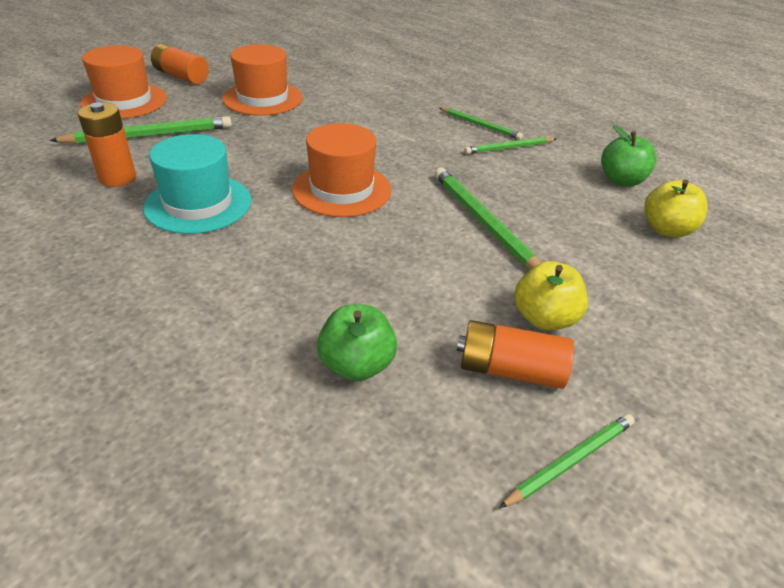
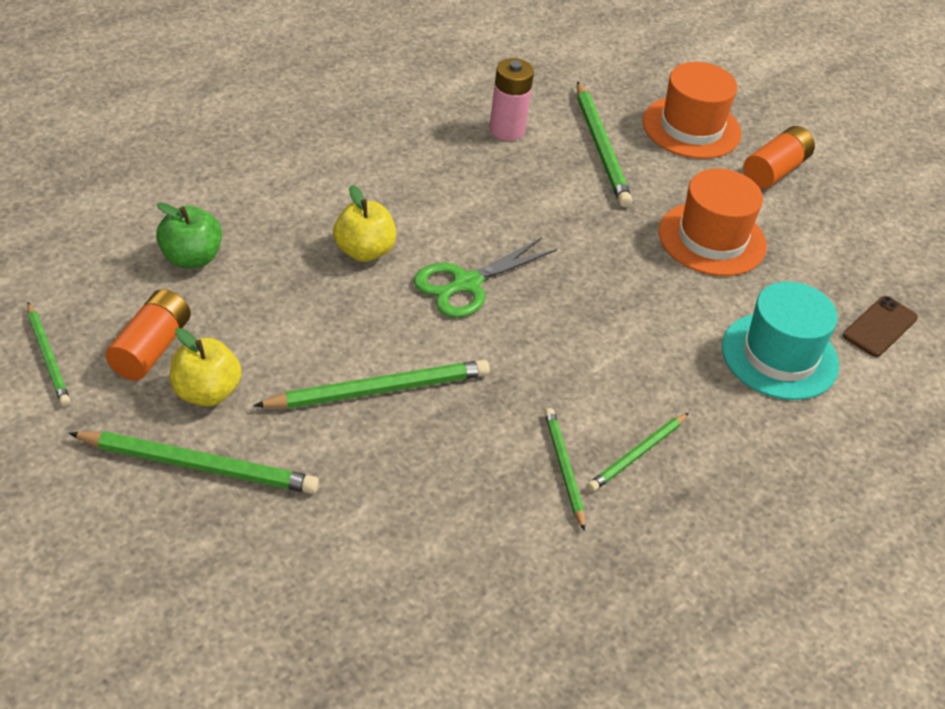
camera: 95 degrees right, 5 degrees up
orange battery [78,102,136,187] -> pink battery [489,58,534,141]
turquoise hat [143,134,251,234] -> turquoise hat moved to [722,281,839,400]
orange hat [292,123,391,217] -> green scissors [414,237,557,318]
green apple [601,125,656,187] -> none
yellow apple [644,179,708,238] -> yellow apple moved to [333,185,397,262]
none -> green pencil [68,431,319,494]
none -> brown phone [843,296,918,357]

